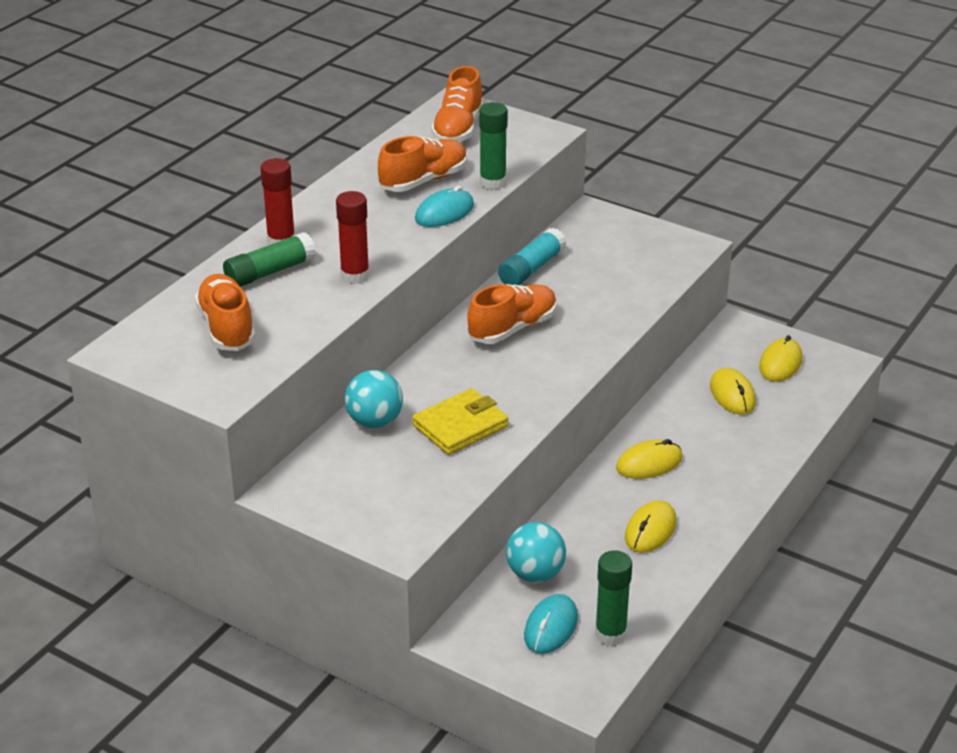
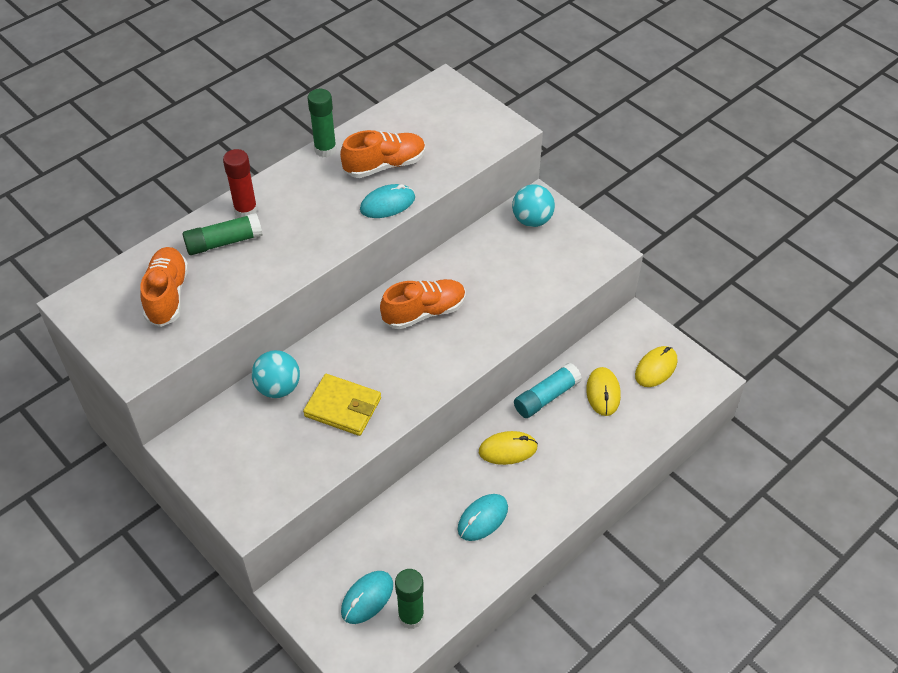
camera: 15 degrees right, 15 degrees up
red glue stick [336,191,370,284] -> none
yellow wallet [412,388,509,455] -> yellow wallet turned 45 degrees clockwise [303,374,381,436]
orange shoe [431,66,484,142] -> none
green glue stick [479,102,508,190] -> green glue stick moved to [308,89,337,157]
turquoise glue stick [498,228,566,285] -> turquoise glue stick moved to [514,363,582,418]
turquoise ball [506,522,566,582] -> turquoise ball moved to [512,184,555,227]
yellow mouse [625,500,676,553] -> turquoise mouse [458,494,508,541]

